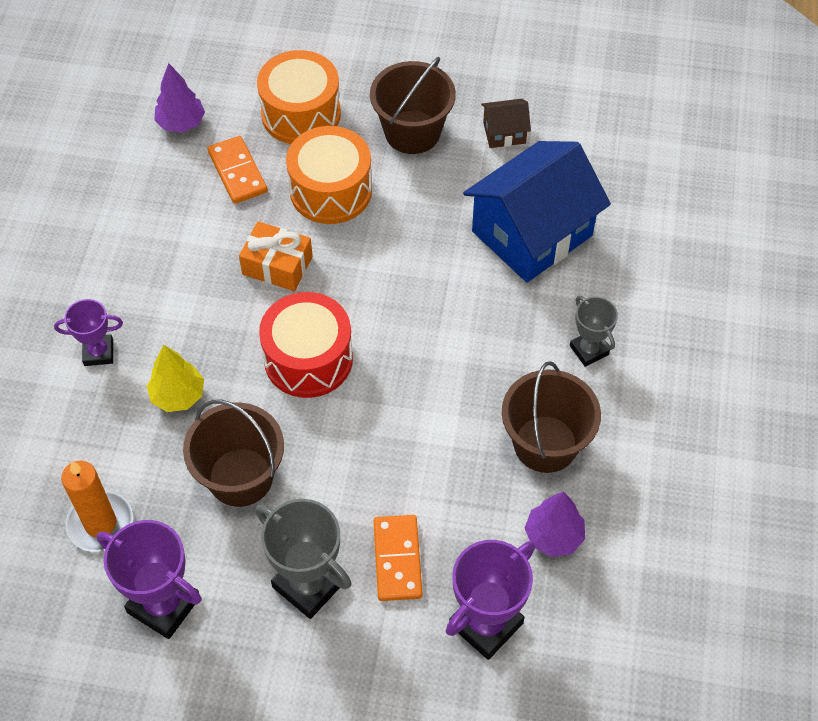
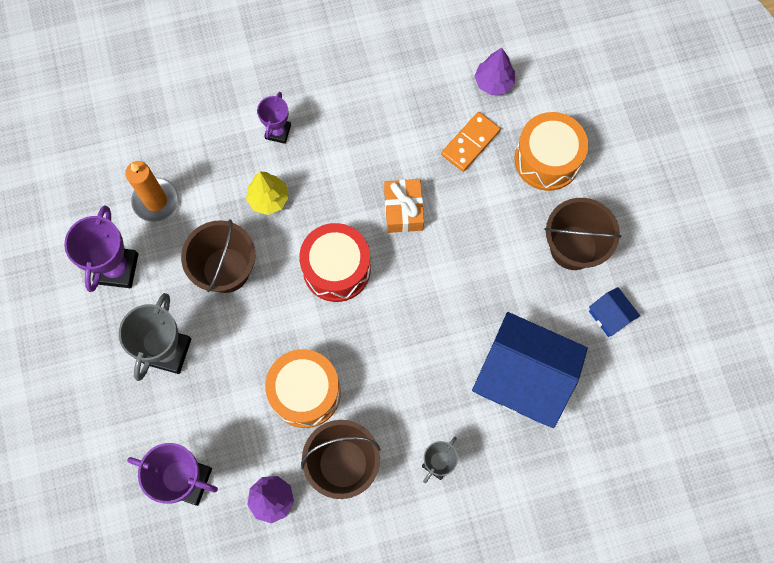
camera: 65 degrees right, 15 degrees up
purple trophy [54,299,123,366] -> purple trophy turned 45 degrees clockwise [257,92,291,144]
orange drum [286,126,372,224] -> orange drum moved to [265,349,341,428]
orange domino [374,515,423,601] -> none
brown house [481,99,531,148] -> blue house [589,287,640,337]

